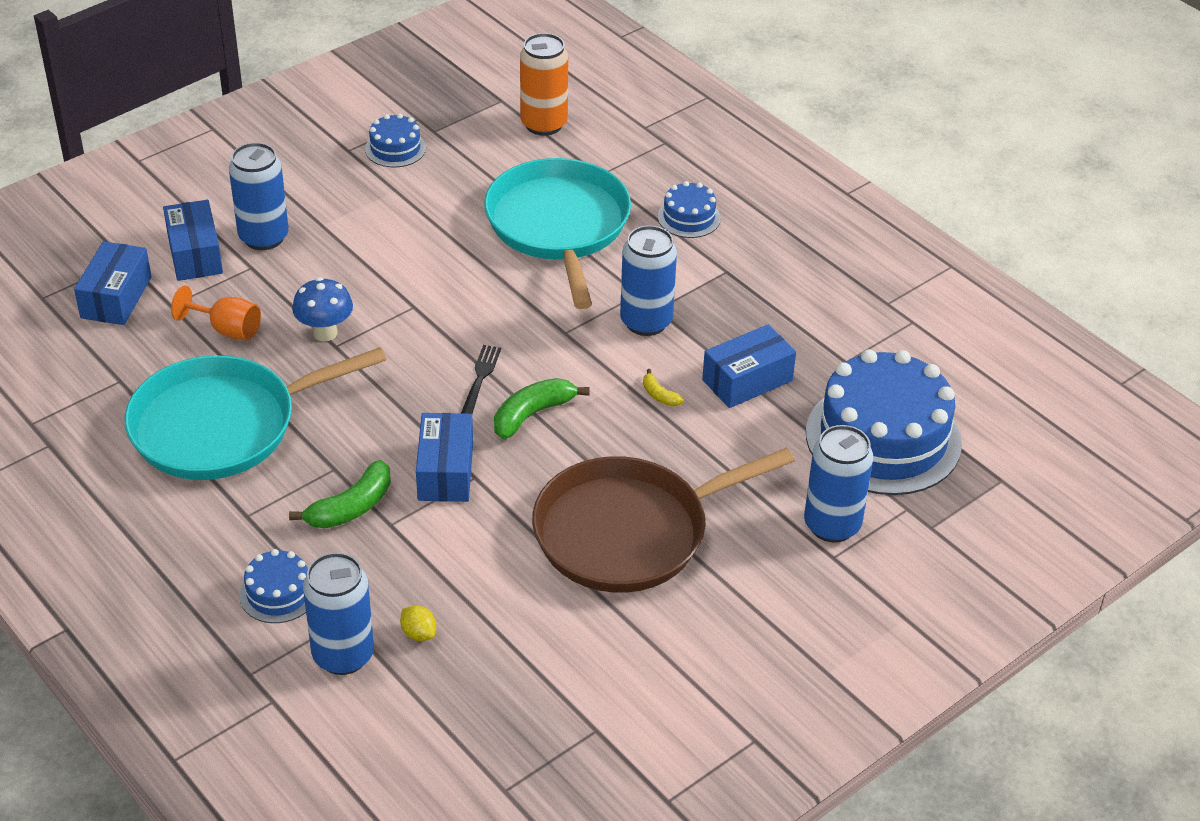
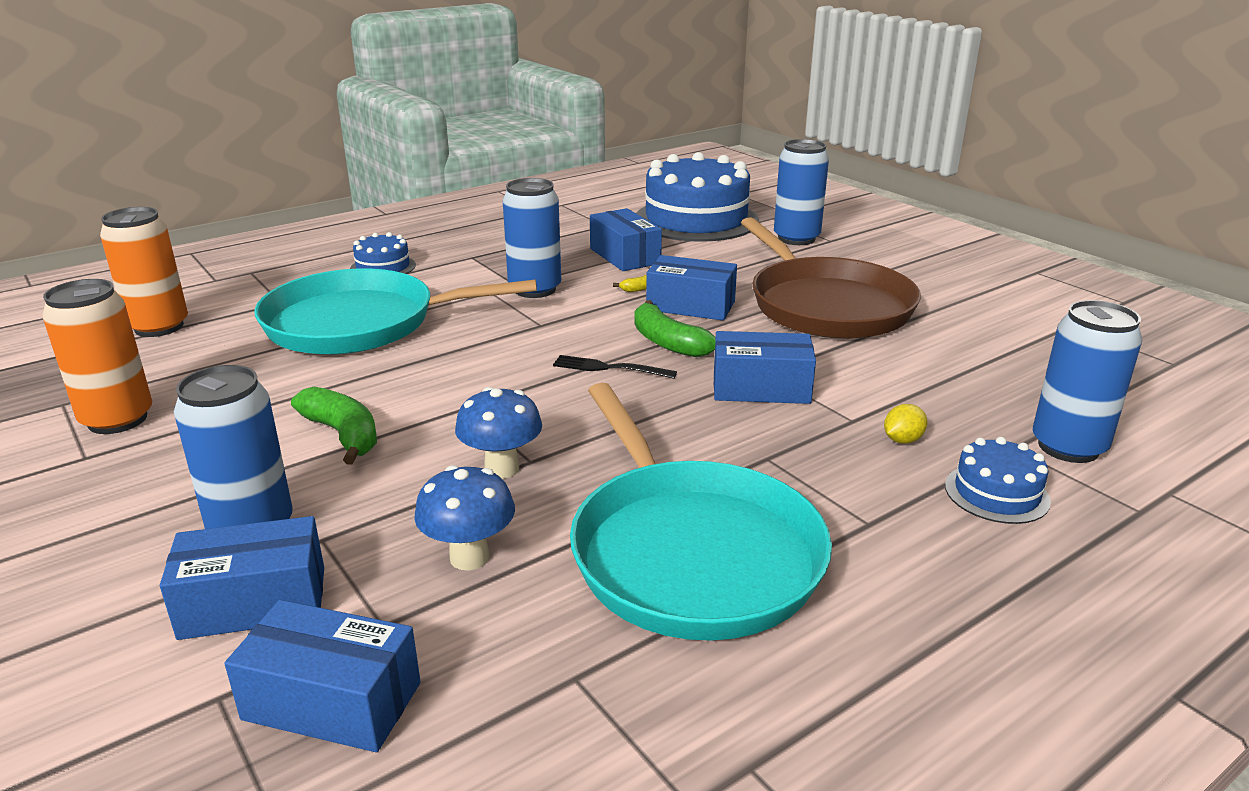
camera: 85 degrees left, 15 degrees down
orange goblet [171,285,261,340] -> blue mushroom [414,465,515,570]
green banana [289,460,391,529] -> green banana moved to [291,387,377,464]
blue cake [365,113,426,167] -> orange can [42,279,152,434]
yellow lemon [400,606,436,641] -> yellow lemon moved to [884,404,927,443]
none -> blue box [646,255,737,321]

